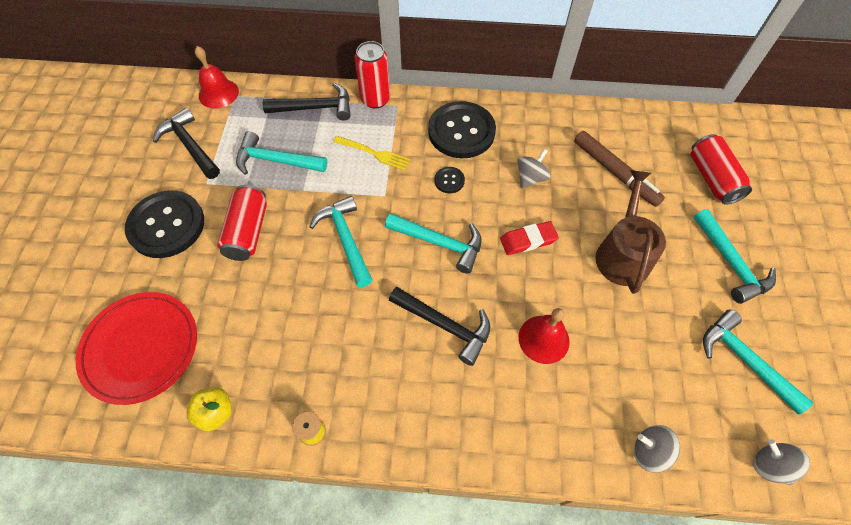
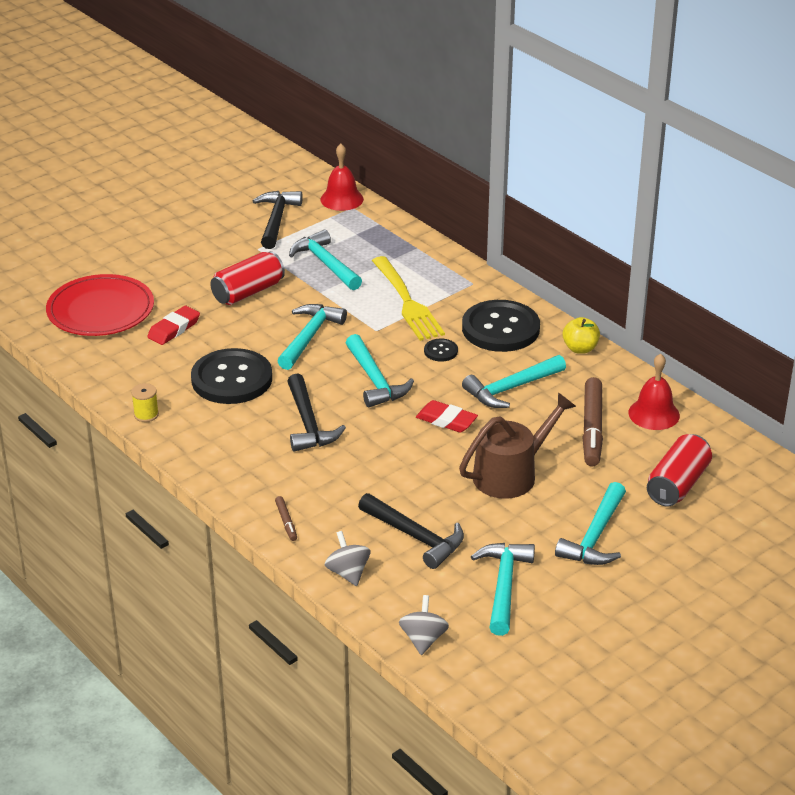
camera: 45 degrees right, 25 degrees down
black button [125,190,204,258] -> black button moved to [191,348,272,404]
yellow apple [187,388,232,431] -> yellow apple moved to [562,317,600,354]
black hammer [263,83,351,121] -> black hammer moved to [358,493,464,569]
yellow fork [334,136,410,171] -> yellow fork [372,256,445,341], size x1.64
red can [355,41,390,109] -> none
grey spinning top [518,149,550,188] -> turquoise hammer [462,355,566,408]
red bell [519,308,570,364] -> red bell moved to [628,353,680,430]
none -> red eraser [147,306,200,345]
none -> brown marker [275,496,297,541]

